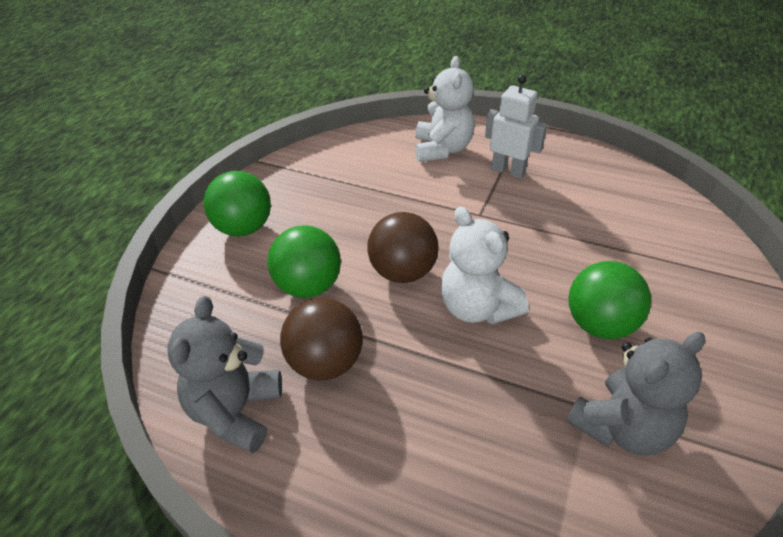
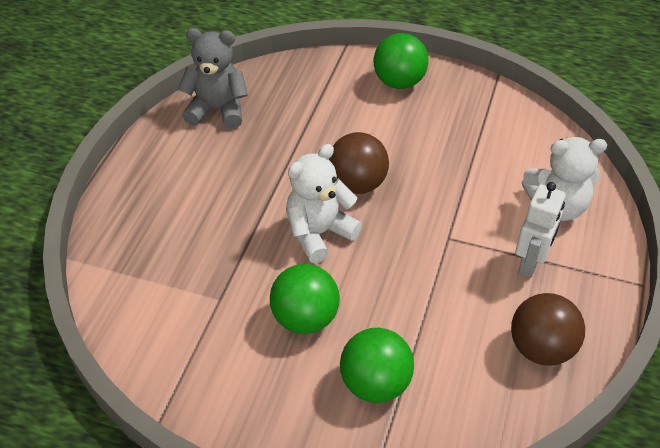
camera: 85 degrees right, 5 degrees up
green ball [268,225,341,298] -> green ball moved to [340,328,414,403]
brown ball [280,298,363,381] -> brown ball moved to [511,293,585,366]
grey teddy bear [566,332,705,456] -> none

